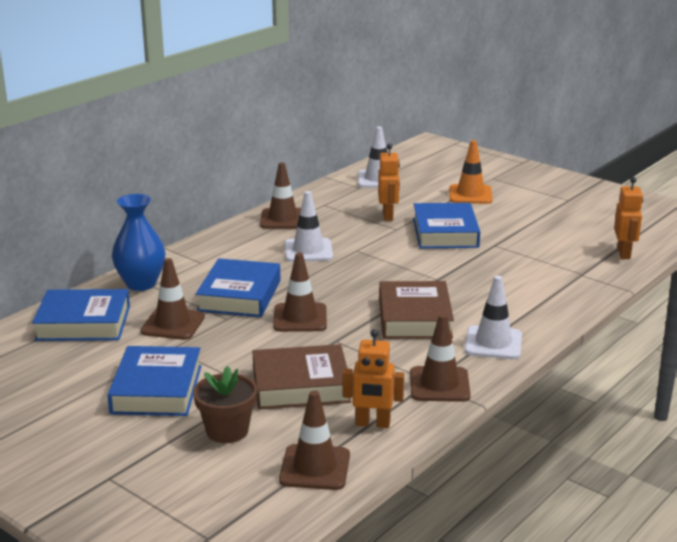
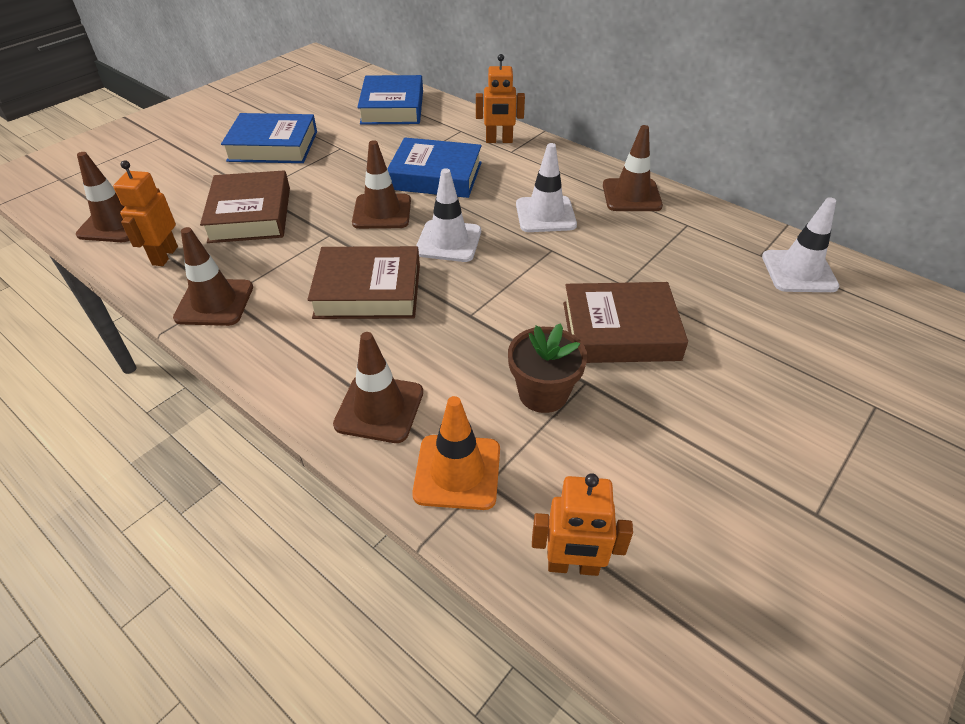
camera: 90 degrees right, 20 degrees up
blue vase [112,194,166,291] -> none
brown traffic cone [140,258,205,340] -> brown traffic cone moved to [333,332,423,443]
brown flower pot [193,366,258,443] -> brown flower pot moved to [508,323,587,413]
orange robot [378,143,400,221] -> orange robot moved to [476,54,525,143]
blue book [413,203,480,248] -> brown book [563,282,688,363]
orange traffic cone [449,140,492,204] -> orange traffic cone moved to [412,396,500,510]
white traffic cone [465,276,522,359] -> white traffic cone moved to [416,168,481,262]

